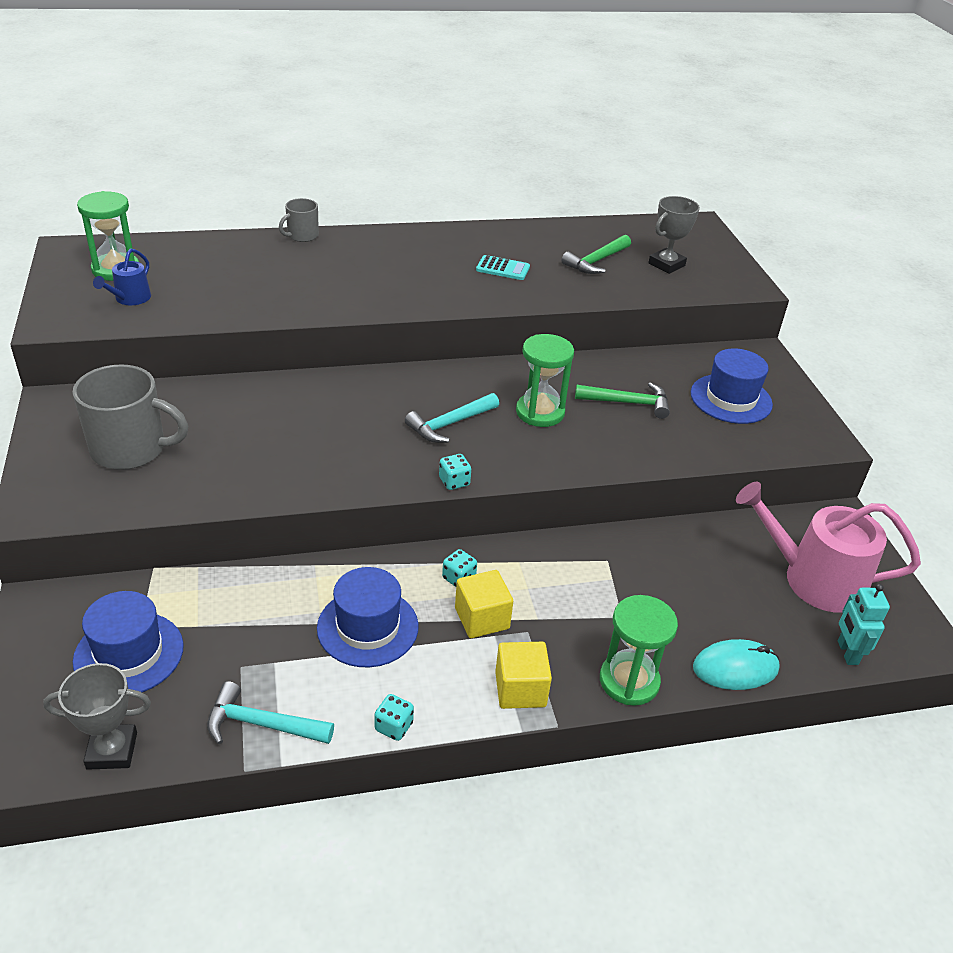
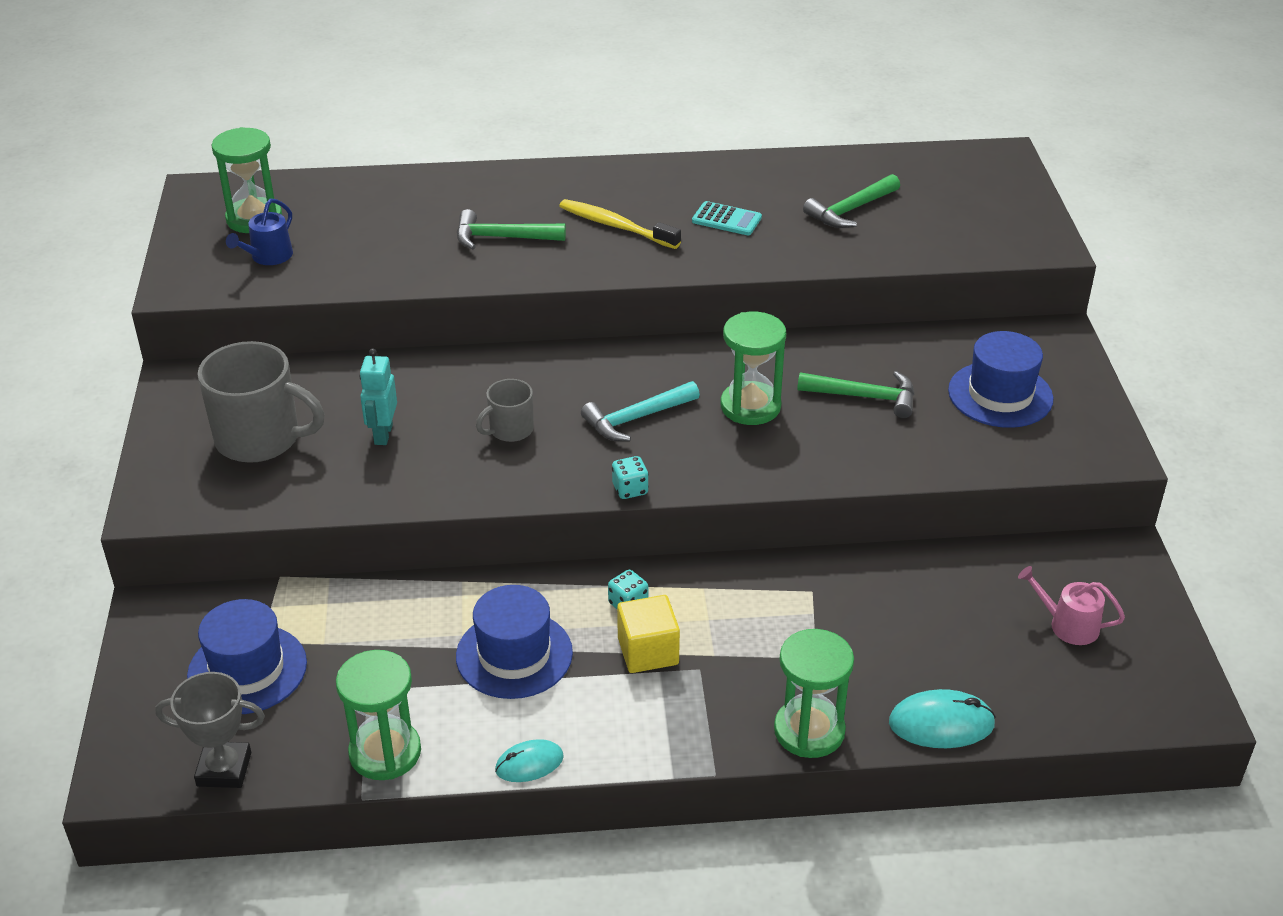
camera: 10 degrees right, 0 degrees up
turquoise hammer [207,681,334,744] -> green hourglass [336,650,421,780]
grey mug [279,198,319,242] -> grey mug moved to [476,379,534,442]
turquoise dice [375,694,414,741] -> turquoise mouse [495,739,564,782]
yellow cube [495,642,552,709] -> none
grey trophy [648,196,700,274] -> none
pink watering can [736,482,921,613] -> pink watering can [1018,566,1125,645], size x0.49
turquoise robot [838,584,890,665] -> turquoise robot moved to [359,348,397,445]
none -> green hammer [457,209,566,249]
none -> yellow toothbrush [559,199,681,249]

